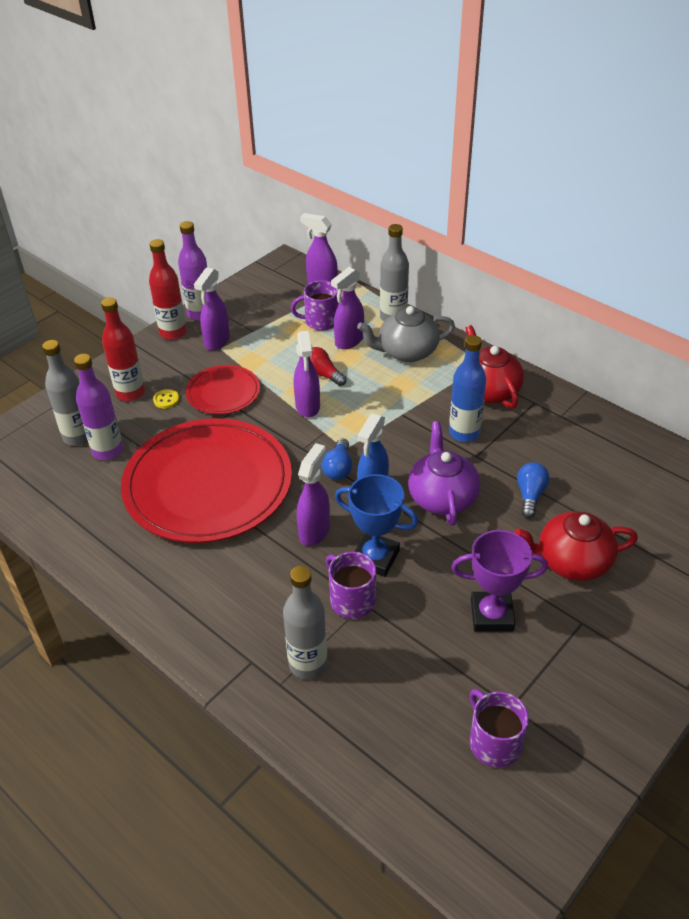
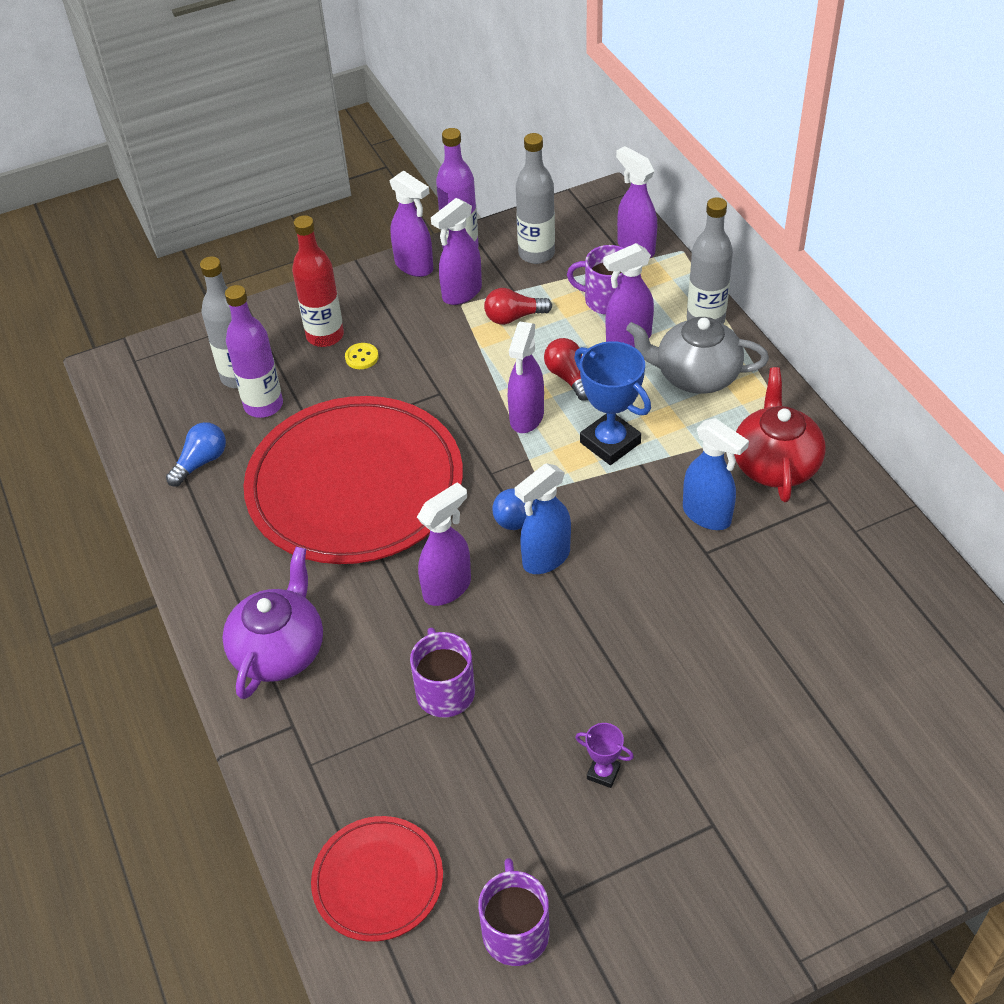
camera: 25 degrees right, 5 degrees up
red bottle [149,239,187,340] -> purple spray bottle [390,170,433,277]
red plate [186,365,260,414] -> red plate moved to [311,816,443,942]
grey bottle [283,566,327,679] -> grey bottle moved to [516,133,555,264]
blue trophy [335,474,419,577] -> blue trophy moved to [574,341,651,465]
purple teapot [408,421,480,526] -> purple teapot moved to [222,547,323,699]
blue bottle [449,335,486,442] -> blue spray bottle [683,418,749,530]
purple trophy [452,530,548,632] -> purple trophy [575,723,634,788], size x0.50
red teapot [514,511,638,581] -> none
blue light bulb [517,462,550,518] -> blue light bulb moved to [166,422,226,487]
none -> red light bulb [484,288,552,325]

